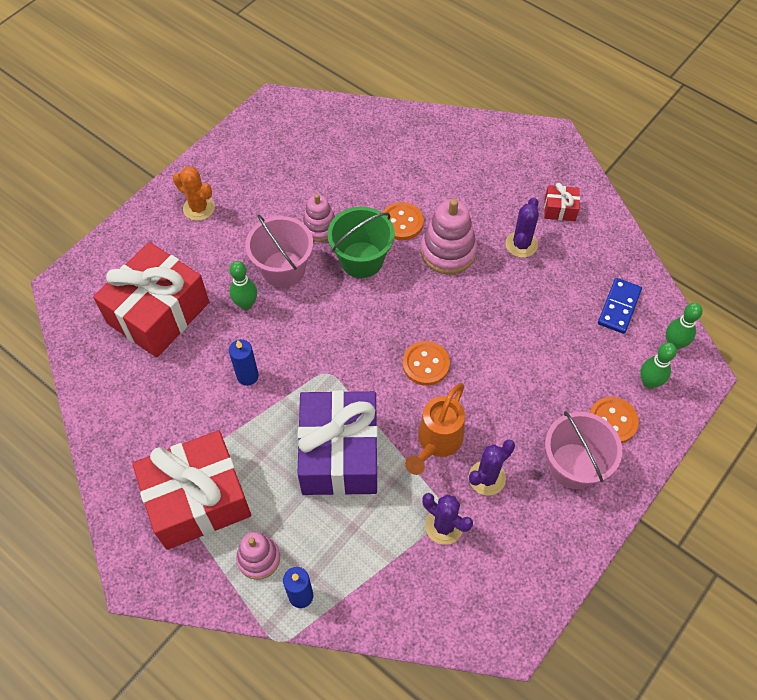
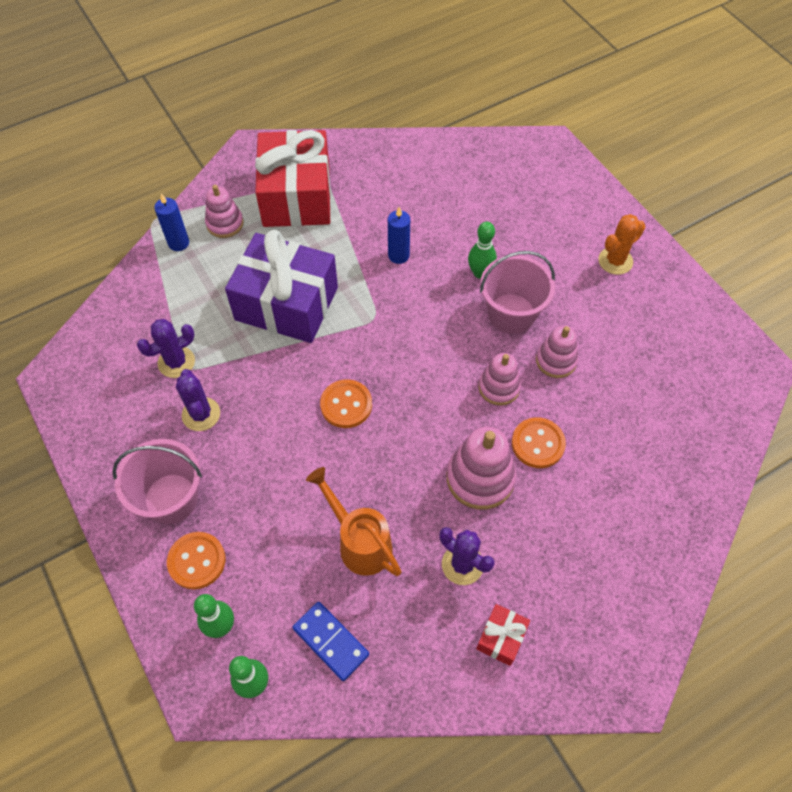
camera: 110 degrees right, 0 degrees up
red gift [93,242,209,358] -> none
green bucket [327,207,395,278] -> pink stacking toy [479,353,521,406]
orange watering can [405,383,465,475] -> orange watering can moved to [306,467,402,576]

